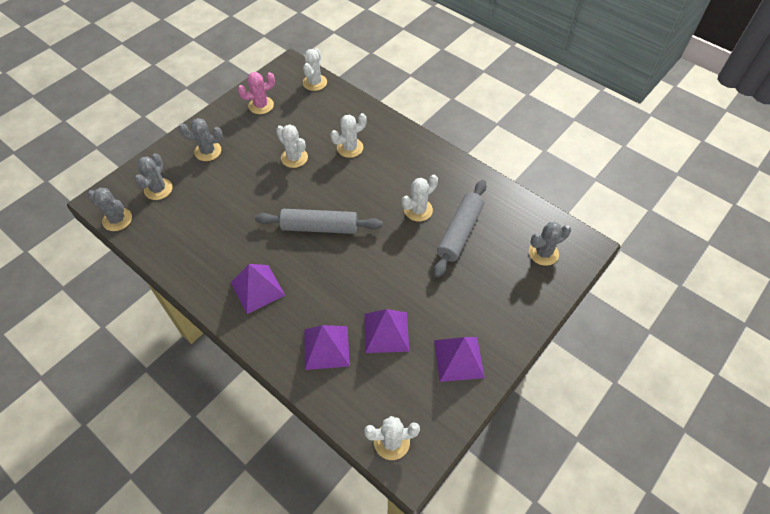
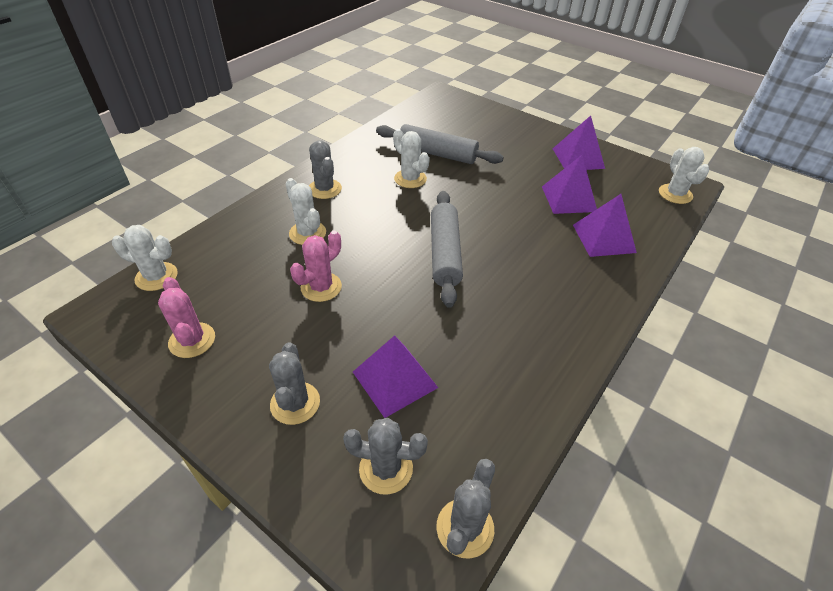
camera: 95 degrees left, 10 degrees down
purple pyramid [231,264,285,314] -> purple pyramid moved to [353,335,438,418]
white cactus [276,125,308,168] -> pink cactus [290,231,342,302]
grey cactus [529,222,571,266] -> grey cactus moved to [309,141,342,199]

